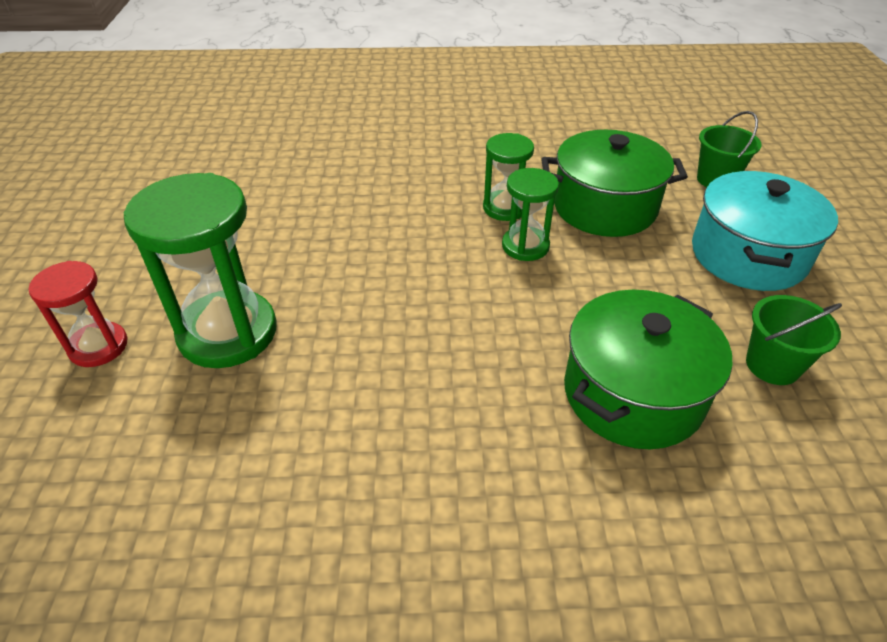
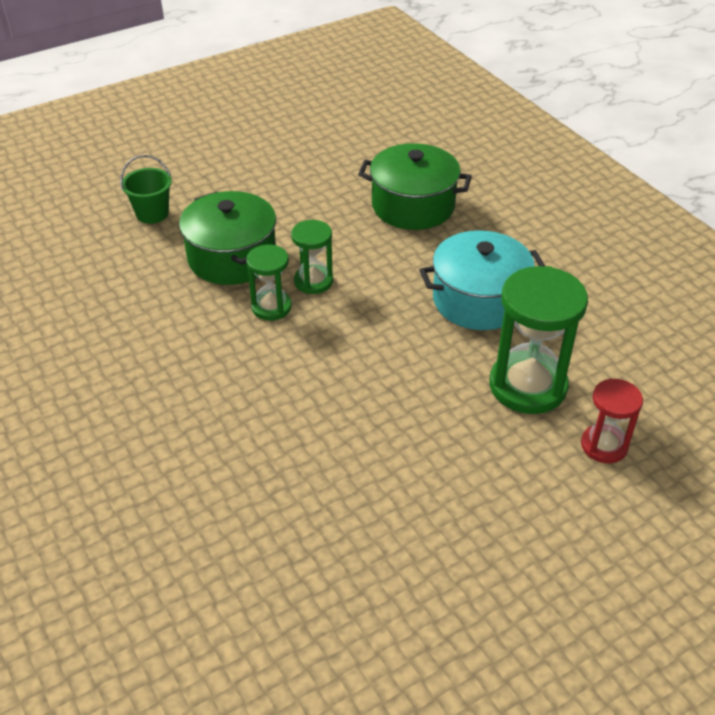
camera: 120 degrees left, 0 degrees up
turquoise pot [692,171,838,291] -> turquoise pot moved to [419,230,546,330]
green bucket [746,295,842,385] -> none

